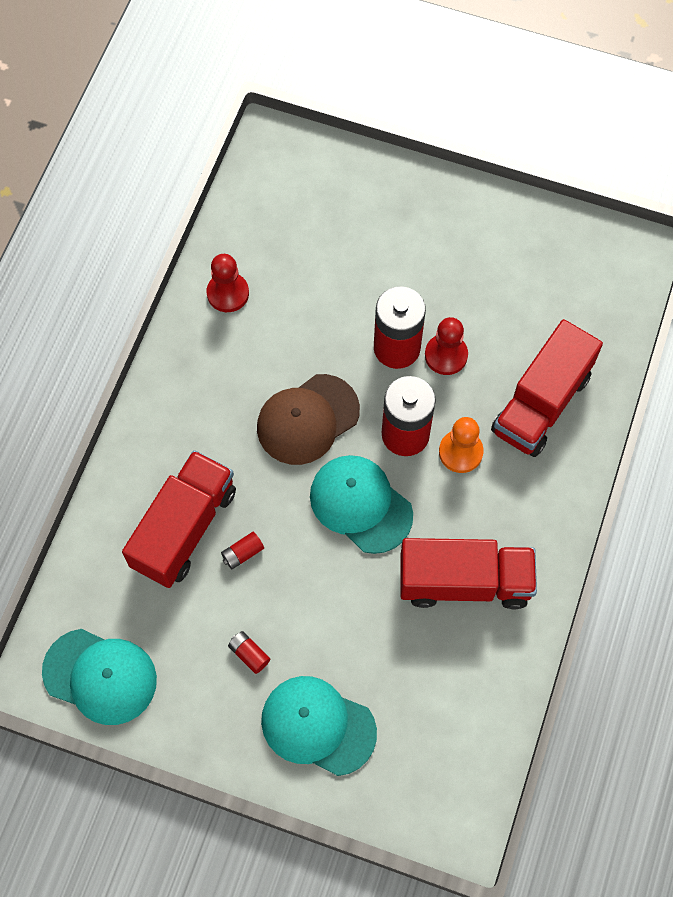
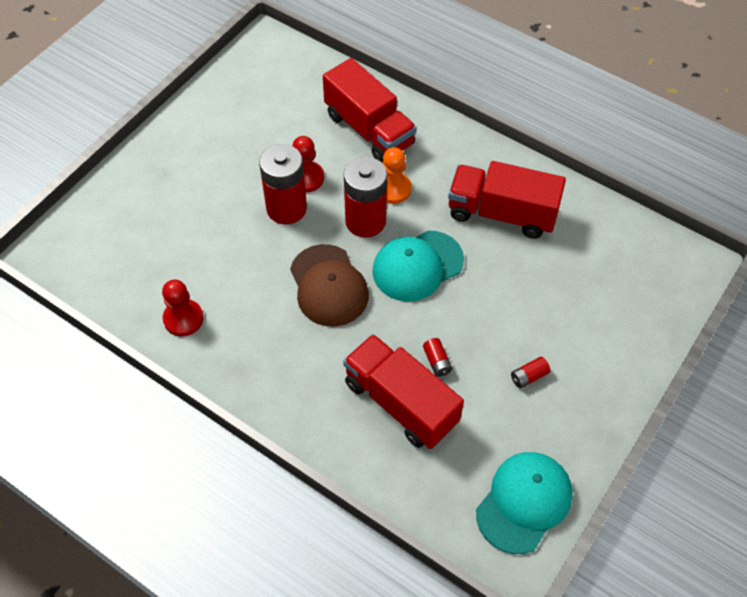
camera: 75 degrees left, 10 degrees down
turquoise cap [261,676,377,776] -> none
red truck [400,538,537,609] -> red truck turned 90 degrees counterclockwise [448,161,566,239]

